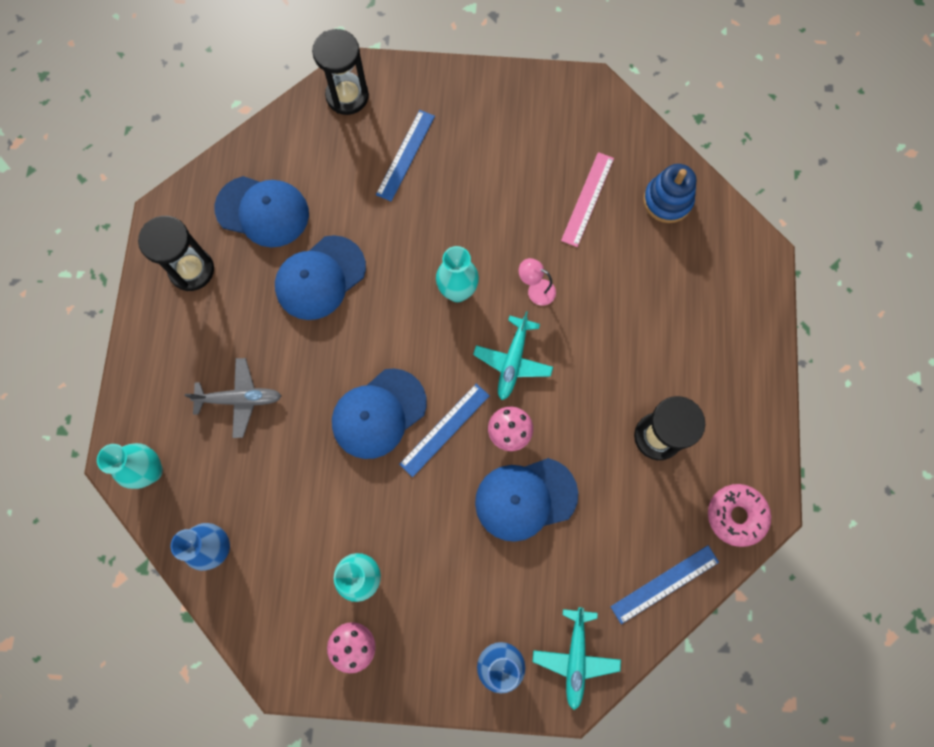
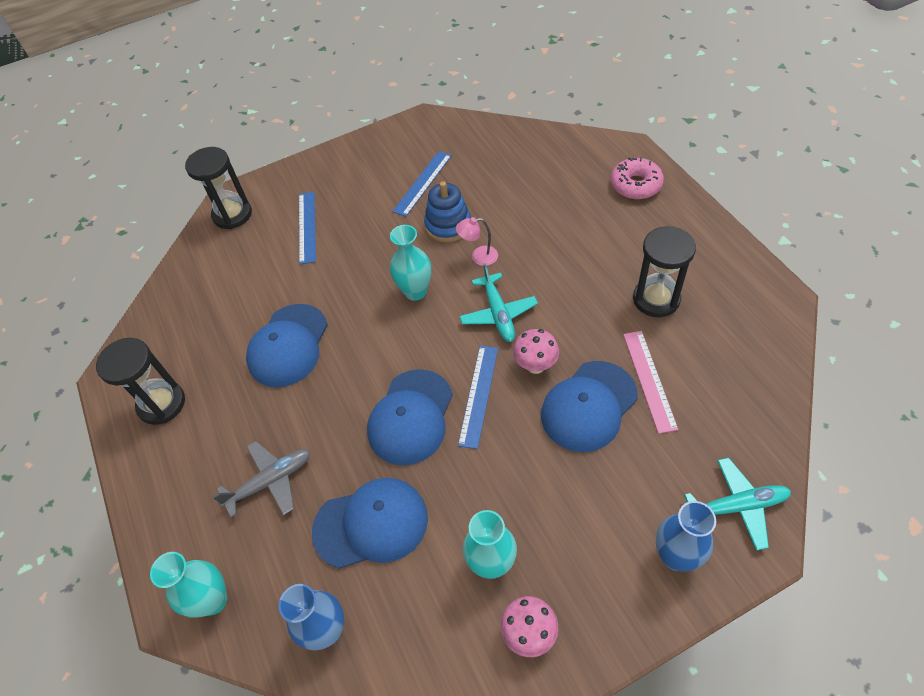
camera: 25 degrees left, 20 degrees down
blue cap [214,176,309,247] -> blue cap moved to [312,478,428,569]
turquoise plane [533,607,621,710] -> turquoise plane turned 75 degrees counterclockwise [684,458,791,551]
pink ruler [561,152,614,247] -> pink ruler moved to [623,331,678,434]
blue ruler [610,545,719,624] -> blue ruler moved to [392,151,452,217]
blue stacking toy [643,164,696,223] -> blue stacking toy moved to [424,181,471,242]
pink donut [708,484,771,547] -> pink donut moved to [611,157,664,199]

